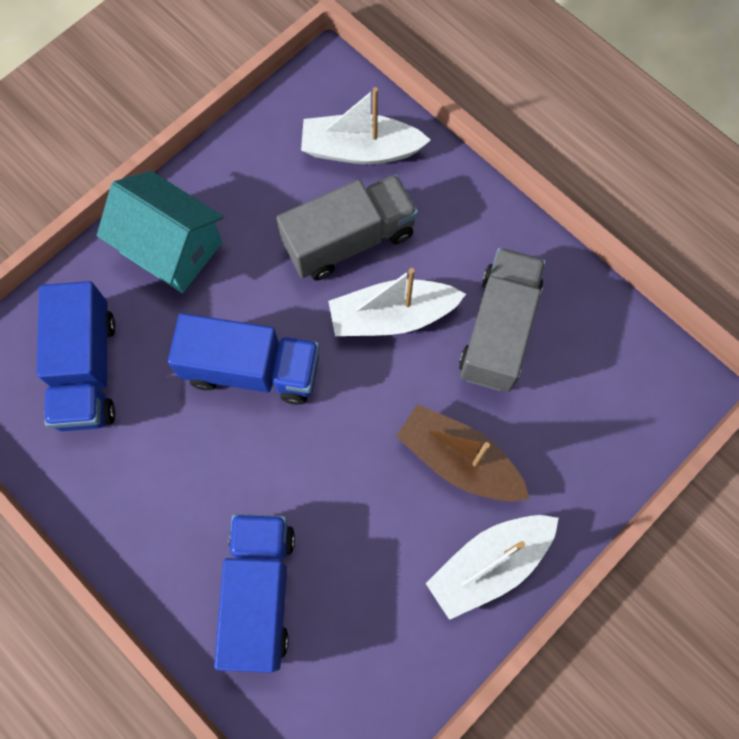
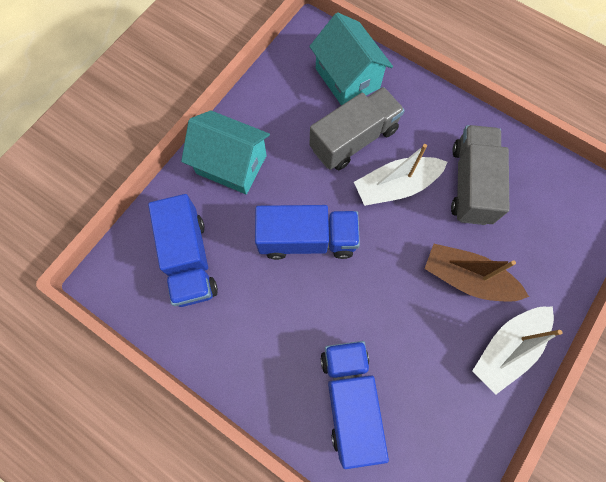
camera: 10 degrees left, 0 degrees up
white boat [301,87,431,164] -> turquoise house [309,12,393,106]

